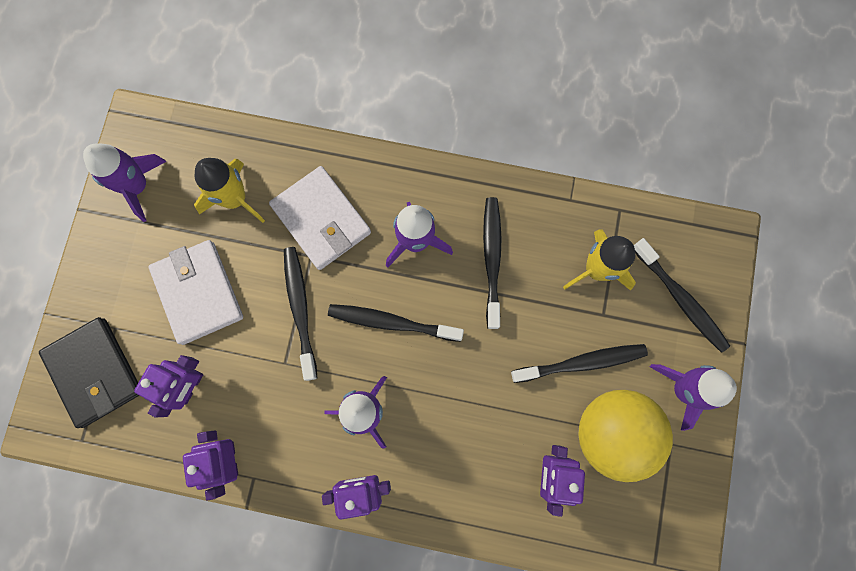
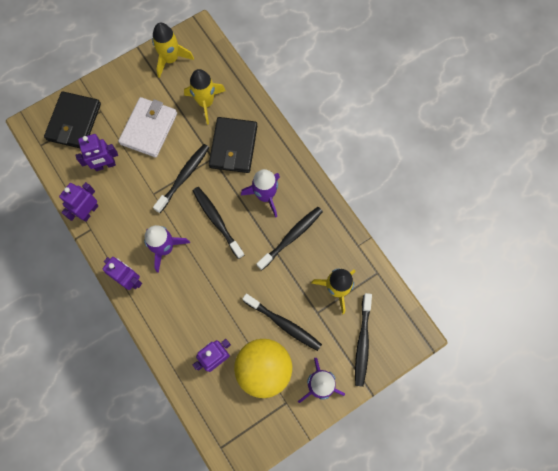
camera: 45 degrees right, 5 degrees down
purple rocket [83,143,167,222] -> yellow rocket [152,23,194,78]
white wallet [269,166,371,270] -> black wallet [209,117,257,173]

